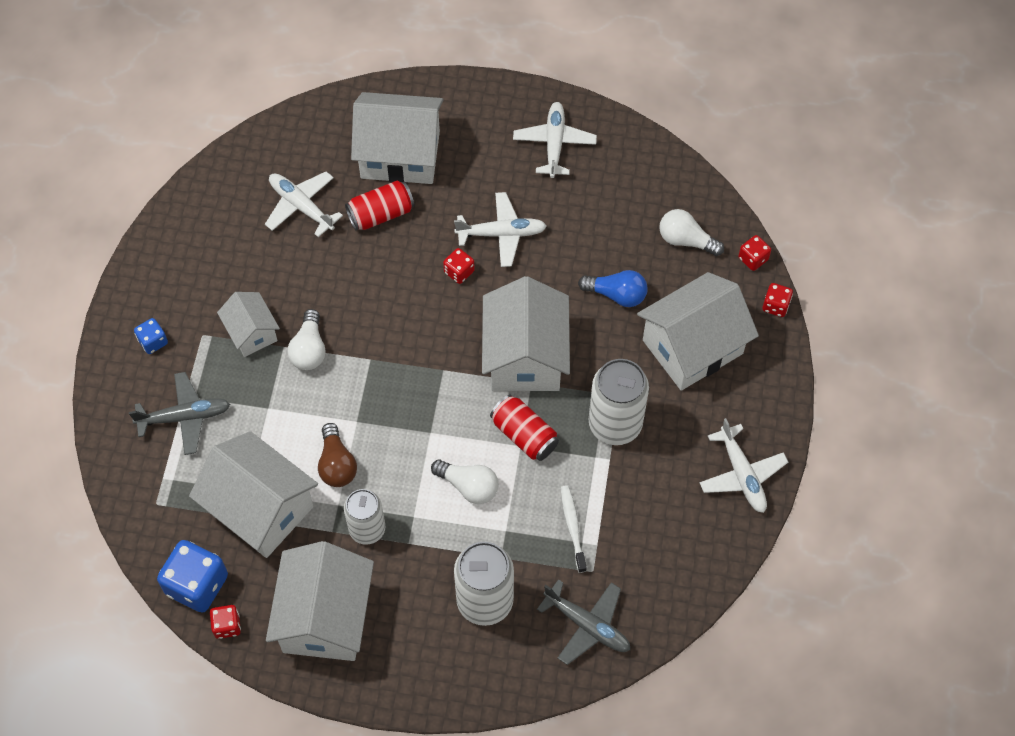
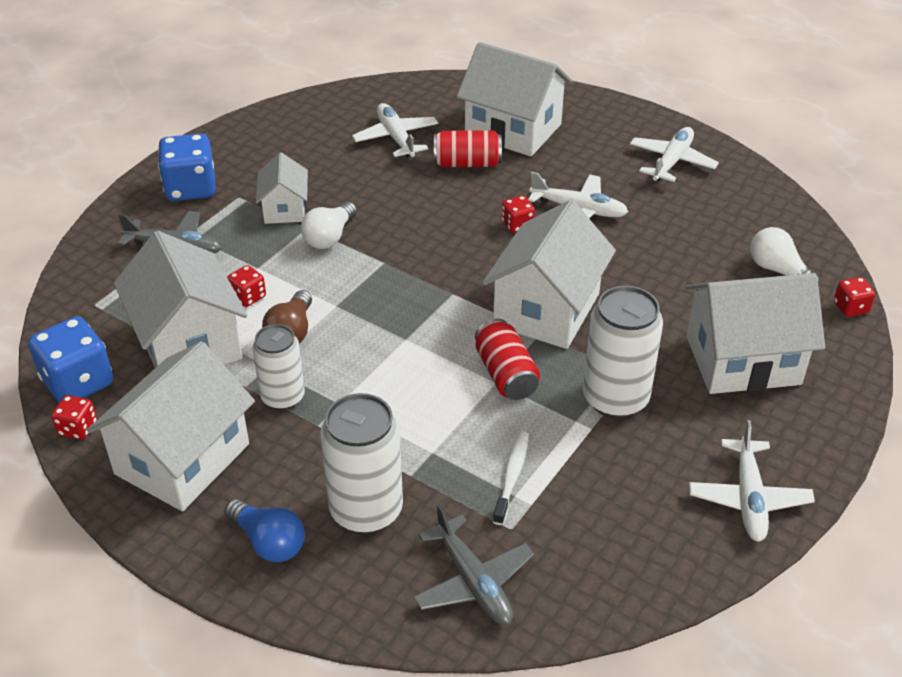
camera: 25 degrees right, 20 degrees down
blue dice [134,318,168,354] -> blue dice [158,134,216,201], size x1.94
white light bulb [431,460,499,504] -> none
blue light bulb [578,270,648,307] -> blue light bulb moved to [225,499,305,562]
red dice [762,283,793,317] -> red dice moved to [227,265,266,307]

